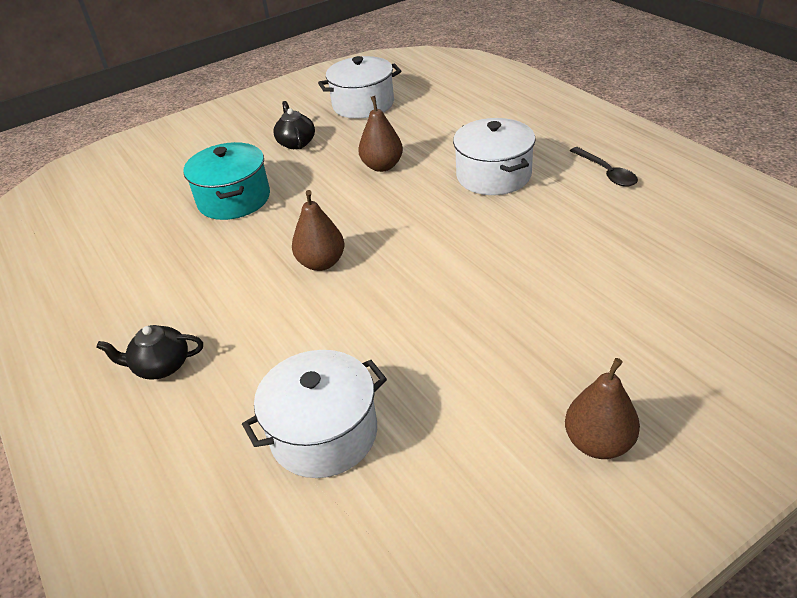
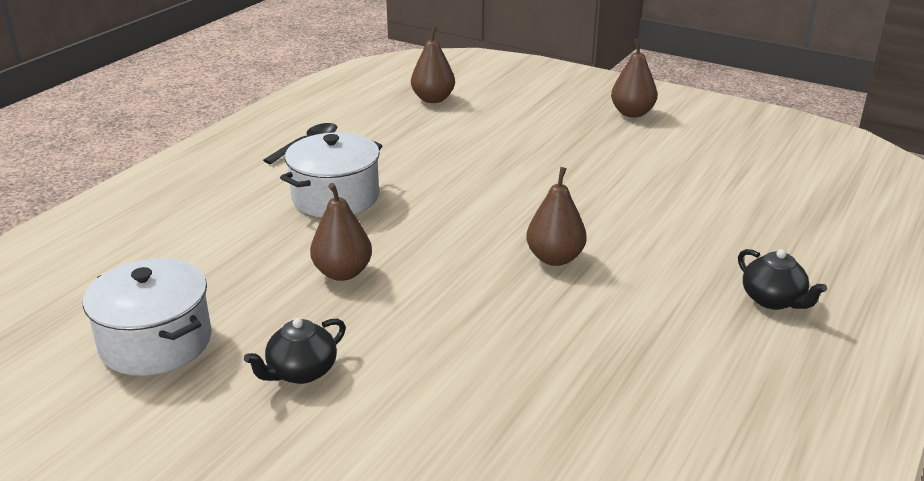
camera: 120 degrees left, 10 degrees down
turquoise pot [183,142,270,220] -> none
white pot [242,350,387,478] -> none
none -> brown pear [411,26,455,103]

